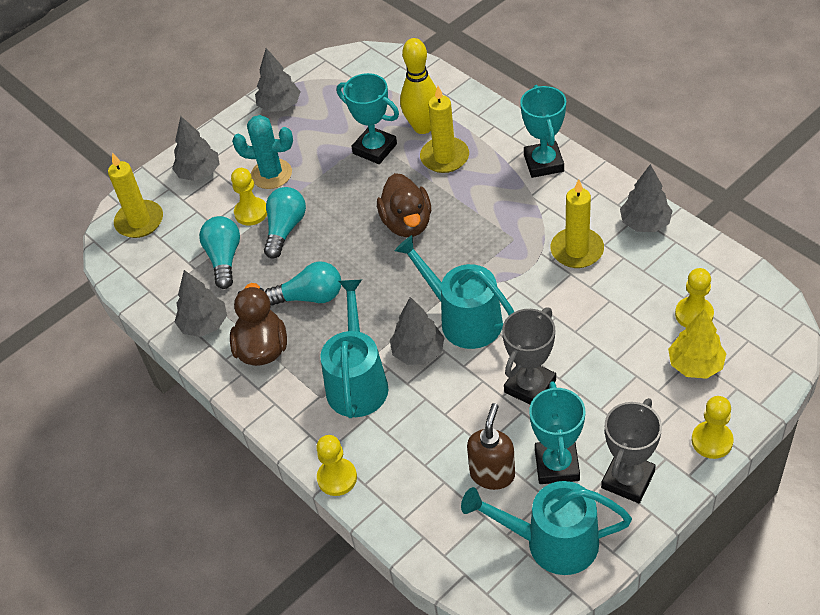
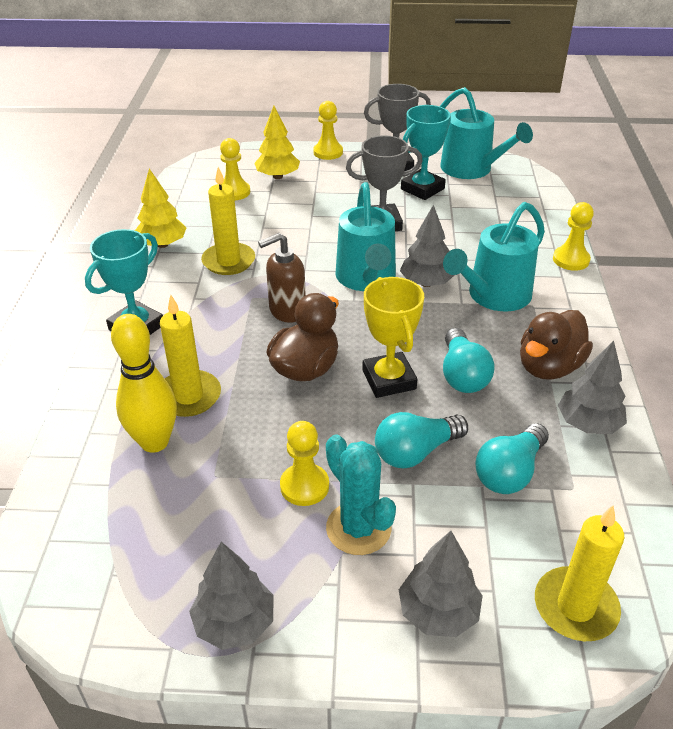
camera: 140 degrees left, 10 degrees down
yellow pawn [231,168,267,226] -> yellow pawn moved to [280,421,329,506]
turquoise light bulb [265,261,341,306] -> turquoise light bulb turned 135 degrees counterclockwise [443,328,495,393]
turquoise trophy [337,73,399,164] -> none
brown soap dispenser [467,403,515,490] -> brown soap dispenser moved to [258,233,306,323]
grey tree [620,164,672,232] -> yellow tree [135,168,187,248]
none -> yellow trophy [362,277,424,398]

